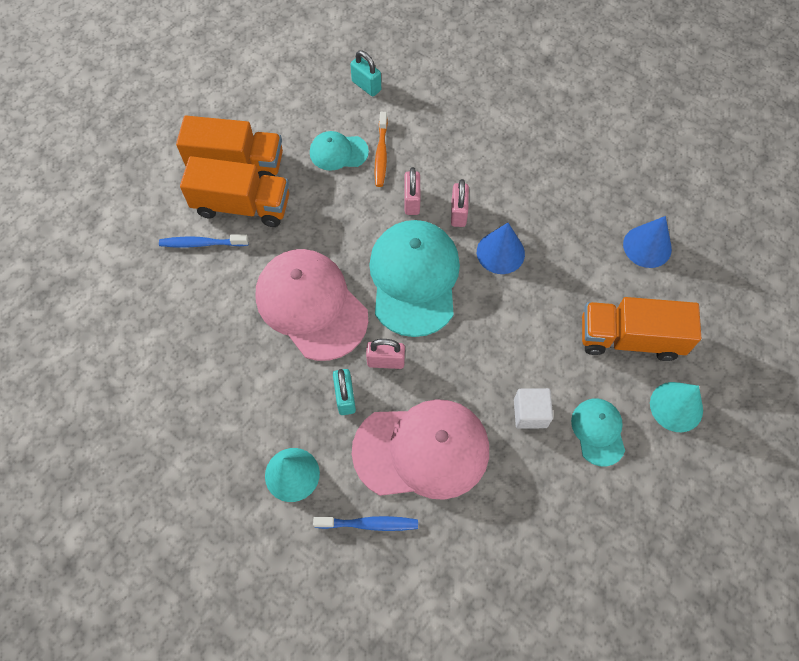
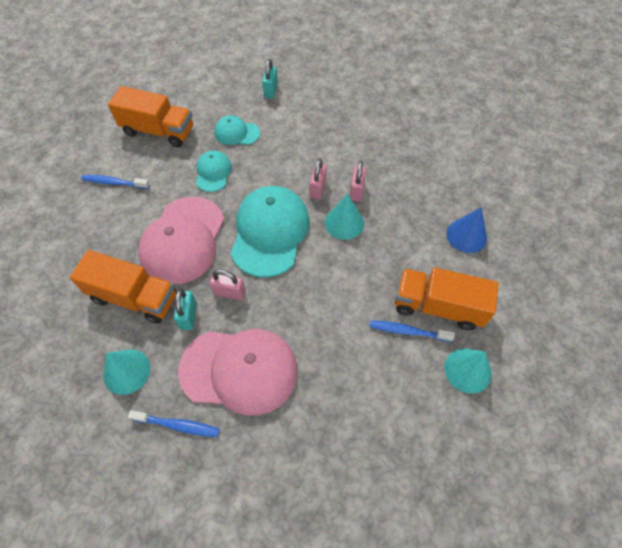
camera: 10 degrees right, 5 degrees down
orange truck [180,156,289,227] -> orange truck moved to [69,250,177,324]
pink cap [255,249,368,361] -> pink cap turned 135 degrees counterclockwise [138,196,224,285]
turquoise padlock [350,50,381,97] -> turquoise padlock turned 45 degrees clockwise [262,59,278,99]
orange toothbrush [375,112,388,187] -> none
pink padlock [404,167,421,215] -> pink padlock moved to [350,161,366,202]
blue cone [477,223,525,274] -> turquoise cone [325,194,364,240]
white cube [514,388,553,429] -> none
turquoise cap [571,399,625,466] -> turquoise cap moved to [196,150,232,192]
none -> blue toothbrush [369,320,455,342]

